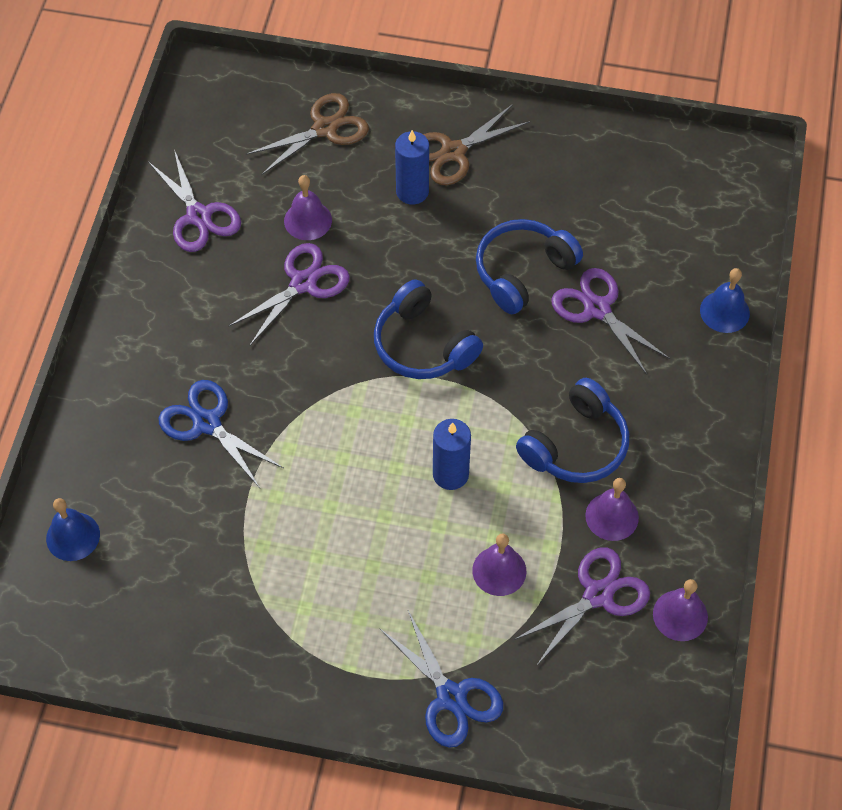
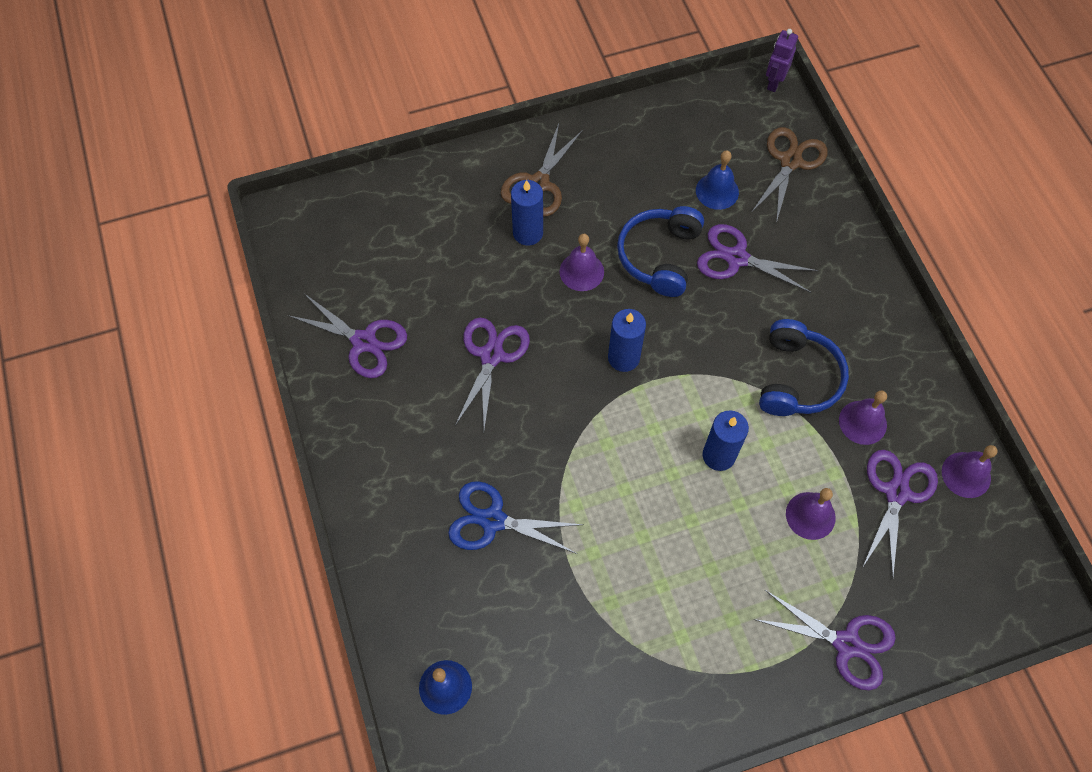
camera: 30 degrees left, 5 degrees up
brown scissors [246,93,369,175] -> brown scissors moved to [751,127,828,223]
purple bell [284,175,332,240] -> purple bell moved to [559,234,604,291]
blue headphones [374,279,483,379] -> blue candle [608,309,646,372]
blue scissors [379,611,503,748] -> purple scissors [754,590,896,690]
blue bell [700,268,750,333] -> blue bell moved to [696,150,739,210]
none -> purple robot [766,29,798,92]

